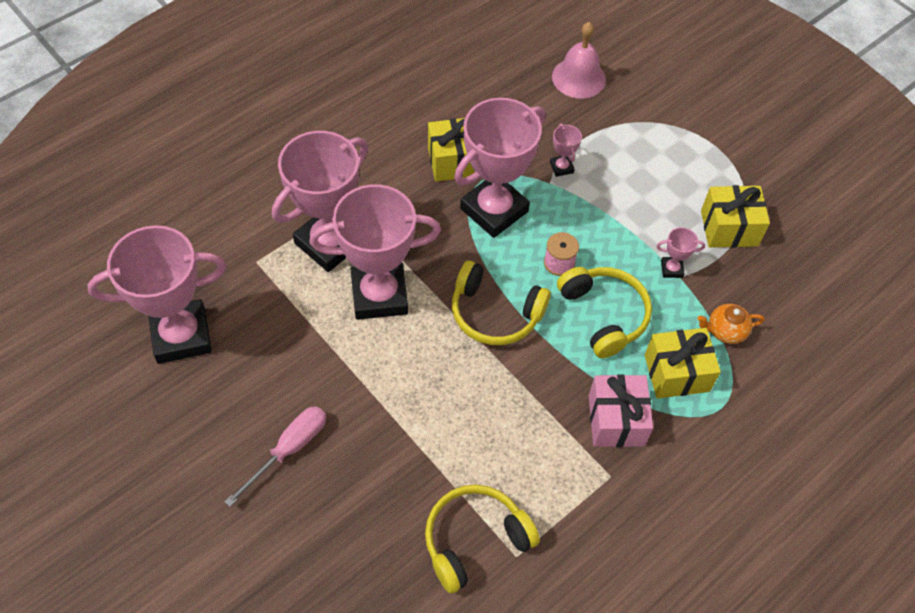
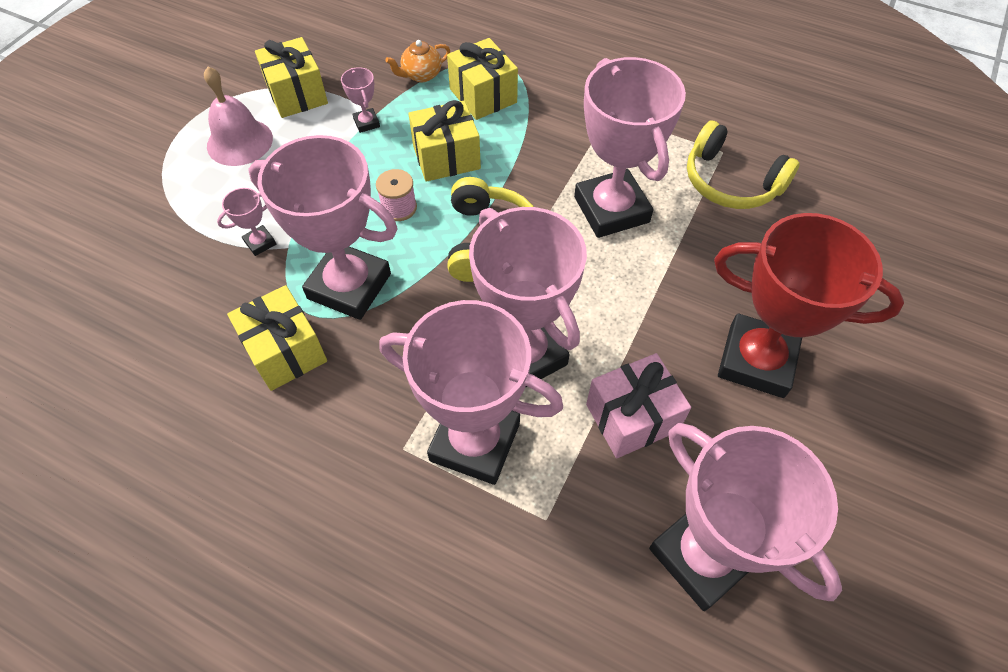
camera: 110 degrees left, 0 degrees up
pink screwdriver [225,406,326,507] -> red trophy [714,213,904,398]
pink bell [552,22,606,98] -> pink bell moved to [204,66,273,166]
yellow headphones [557,267,652,358] -> yellow gift [408,100,481,182]
pink gift [589,374,653,447] -> pink gift moved to [586,353,691,458]
orange teapot [697,304,764,344] -> orange teapot turned 90 degrees clockwise [385,40,450,82]
none -> pink trophy [574,57,686,238]

